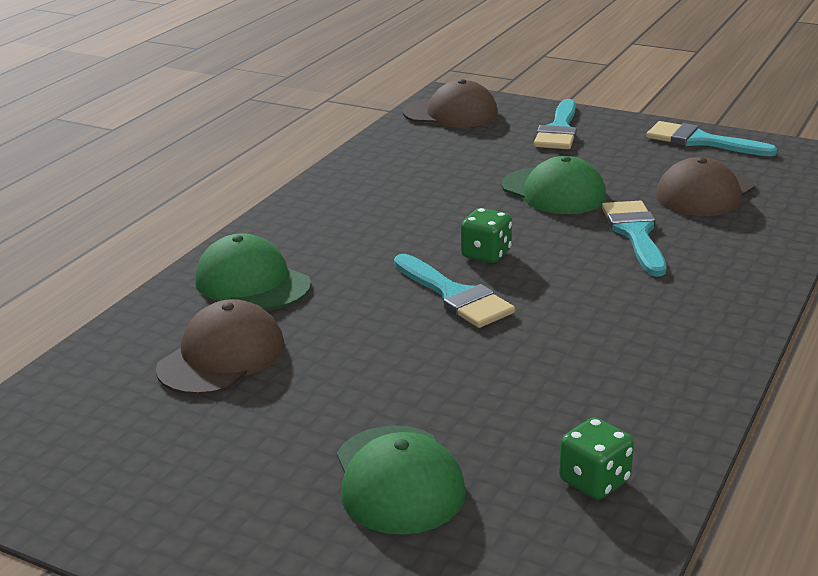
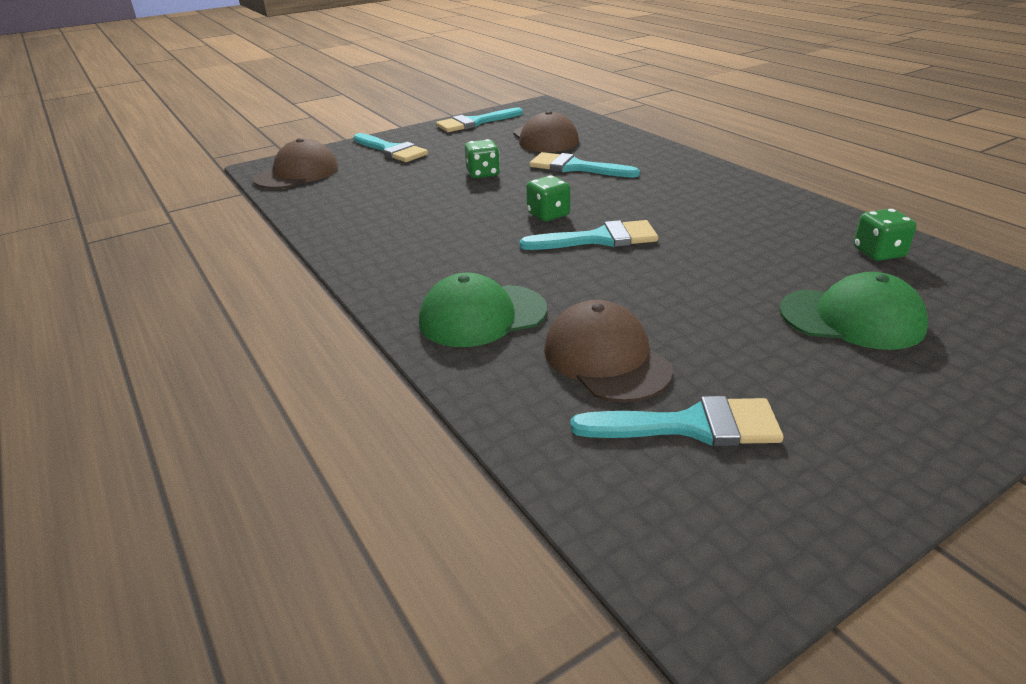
camera: 60 degrees left, 5 degrees up
green cap [502,156,606,214] -> green dice [465,139,500,178]
none -> turquoise brush [570,396,783,446]

